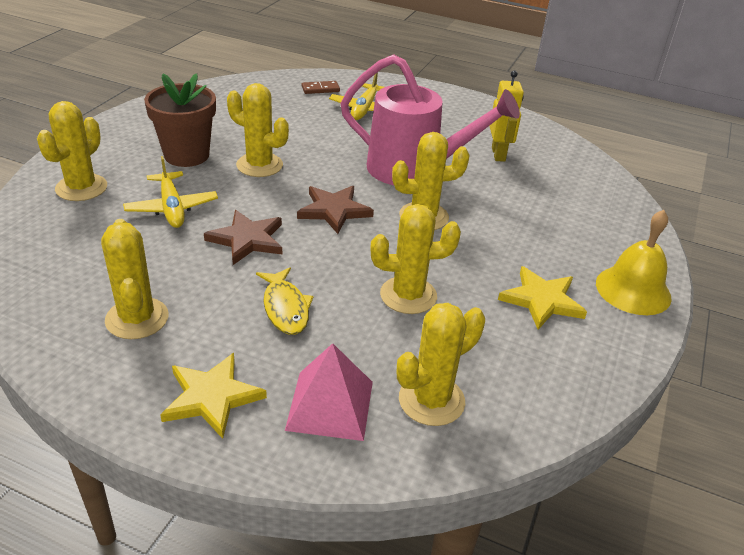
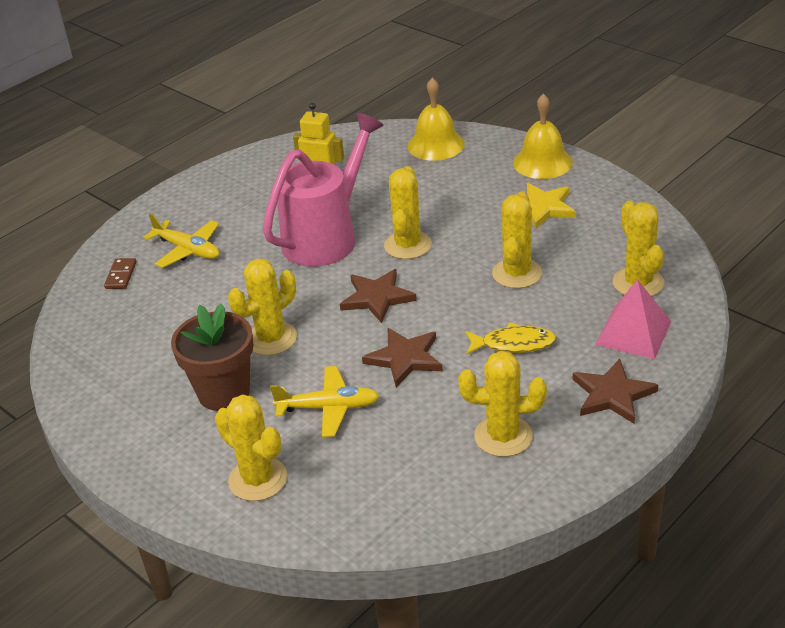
camera: 65 degrees left, 0 degrees up
yellow star [160,353,267,439] -> brown star [573,359,658,424]
none -> yellow bell [407,78,465,161]

